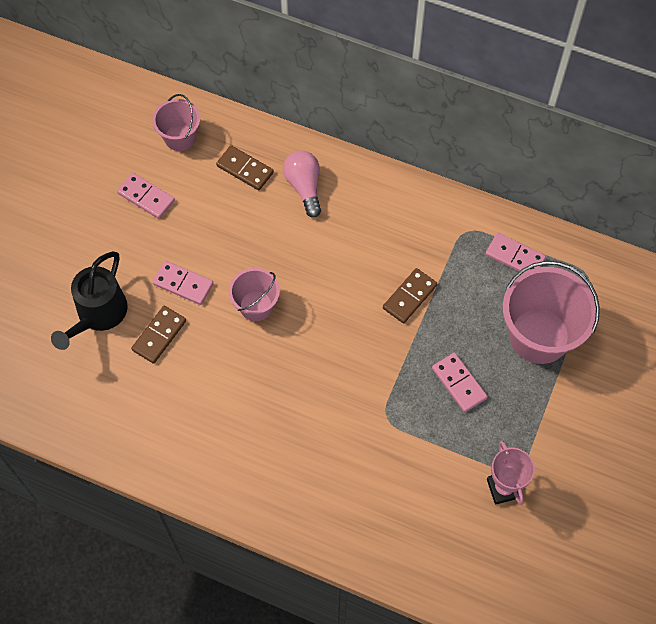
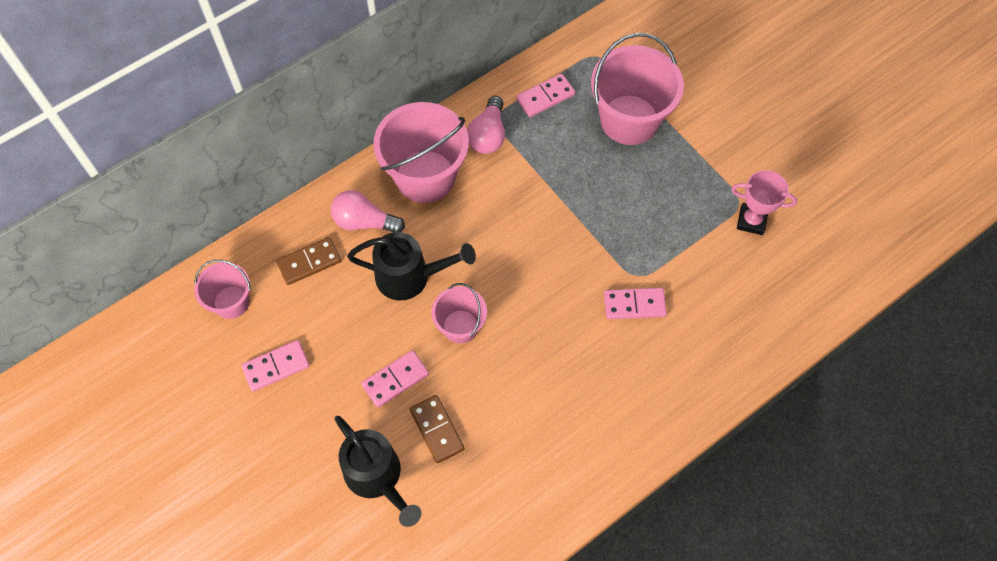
camera: 60 degrees left, 0 degrees up
brown domino [383,268,437,324] -> none
pink domino [432,353,488,412] -> pink domino moved to [604,288,667,319]
none -> black watering can [347,232,476,300]
none -> pink bucket [373,102,469,203]
none -> pink light bulb [467,96,505,154]

